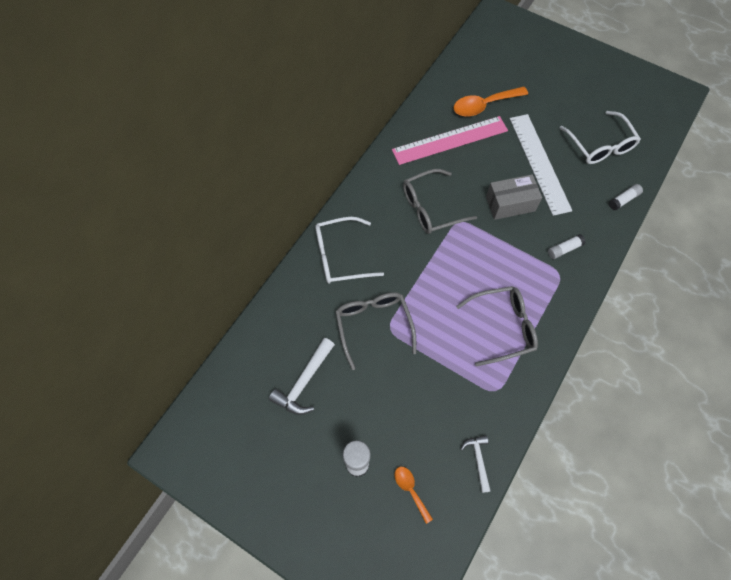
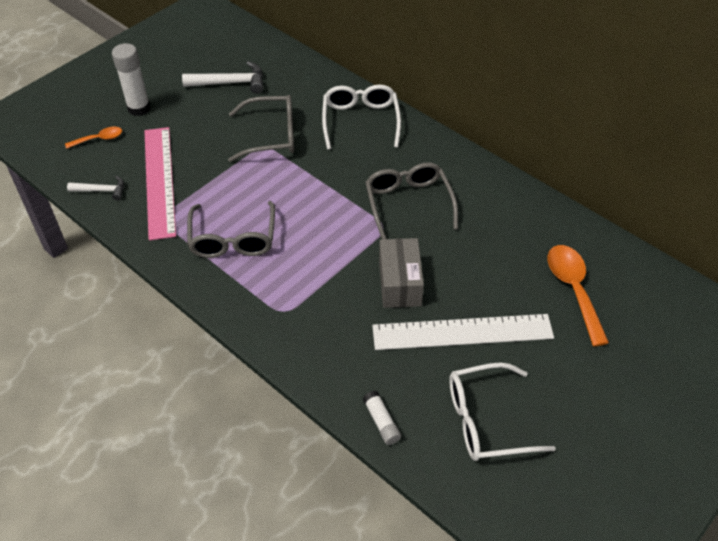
camera: 100 degrees right, 15 degrees down
white hammer [269,338,335,415] -> white hammer turned 135 degrees clockwise [182,61,263,94]
pink ruler [392,116,508,165] -> pink ruler moved to [144,127,176,241]
white glue stick [548,234,585,259] -> none

